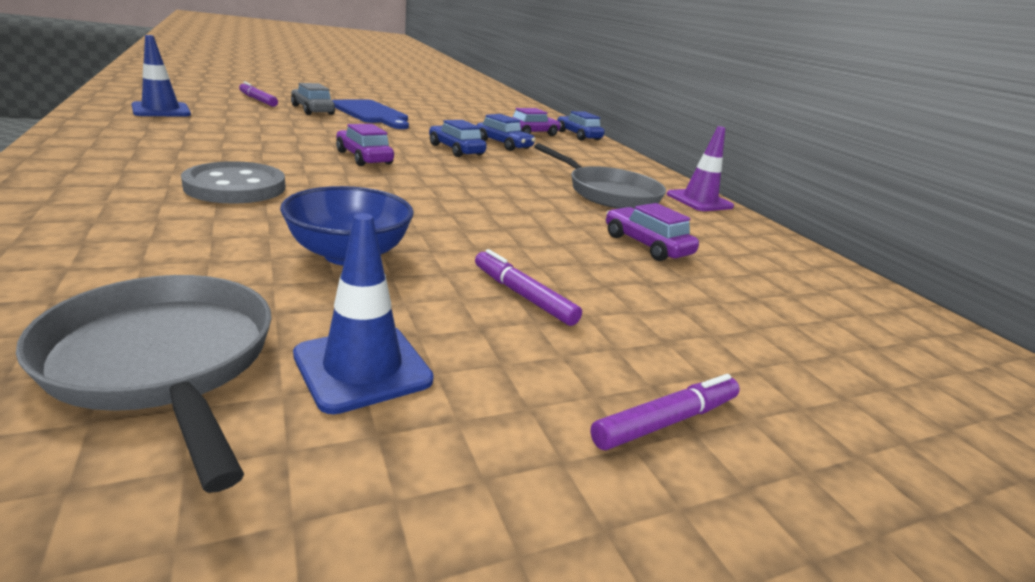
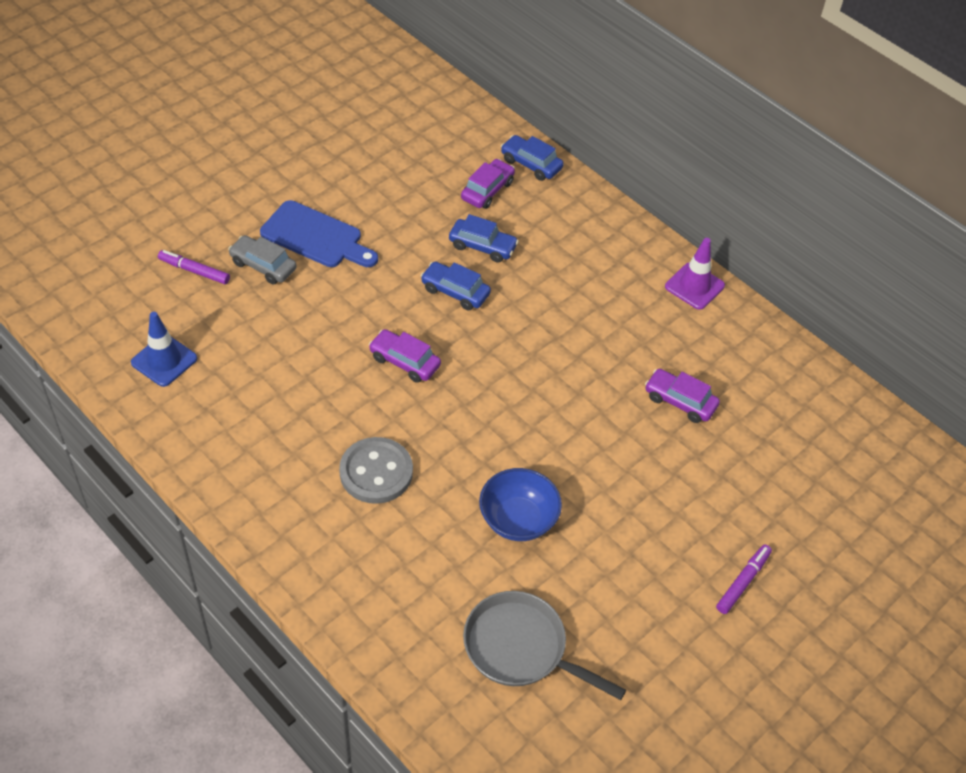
camera: 20 degrees left, 25 degrees up
blue traffic cone [293,213,434,414] -> none
purple marker [475,249,582,326] -> none
grey pan [534,143,666,209] -> none

